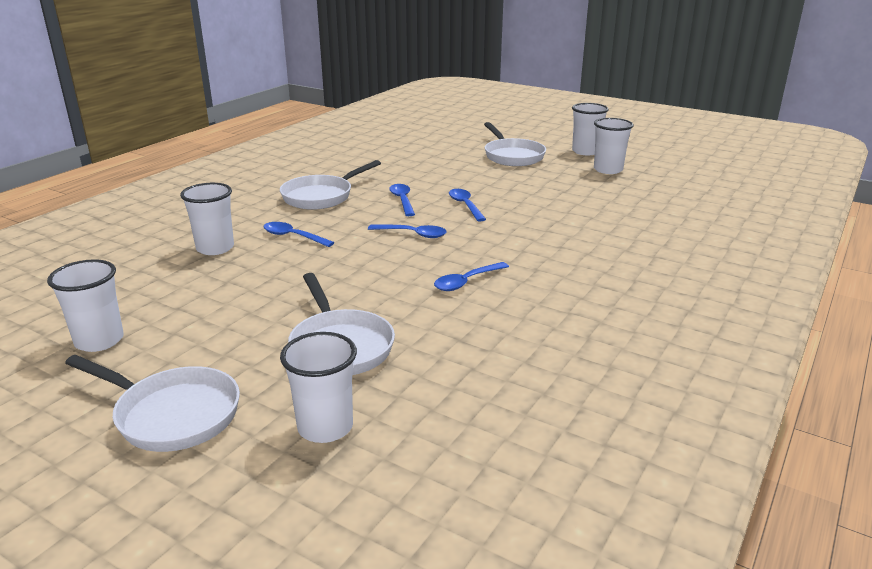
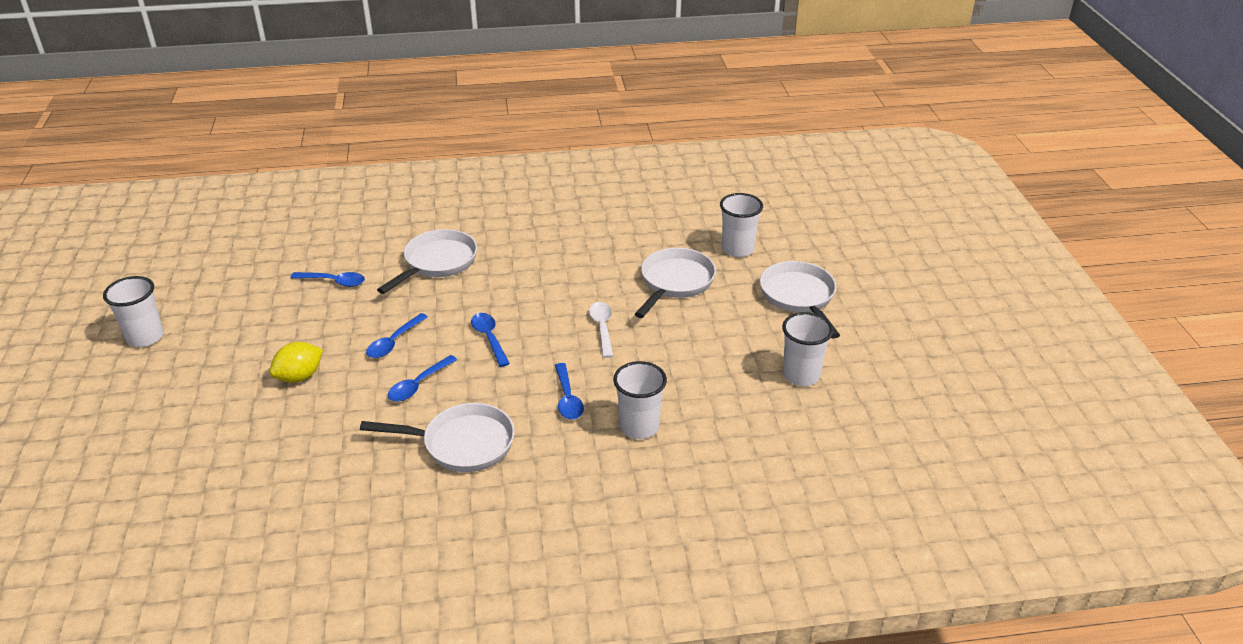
camera: 130 degrees left, 10 degrees up
blue spoon [434,262,509,291] -> blue spoon moved to [291,272,365,287]
white pan [484,122,546,166] -> white pan moved to [377,229,477,294]
white cup [594,118,633,174] -> none
none -> yellow lemon [270,342,323,383]
none -> white spoon [589,302,613,358]

